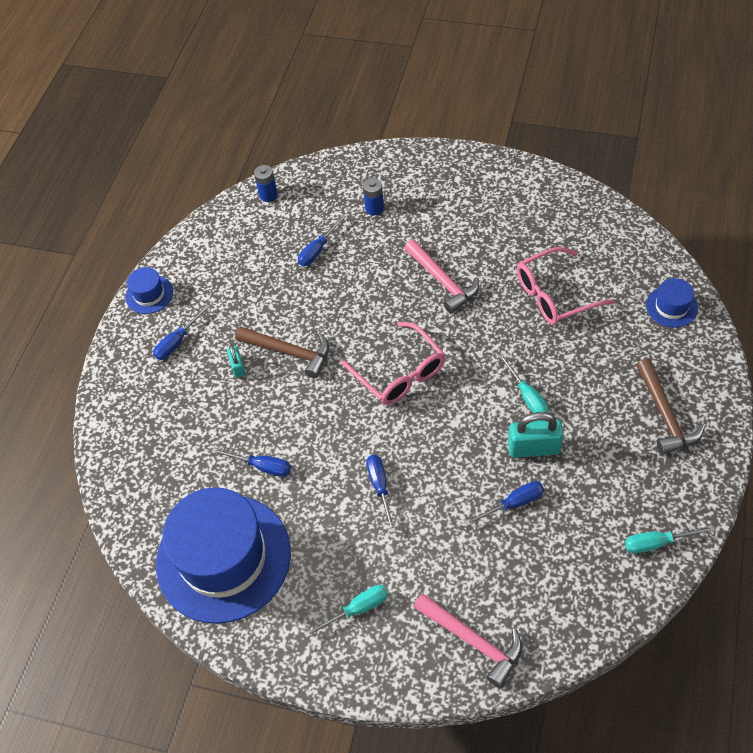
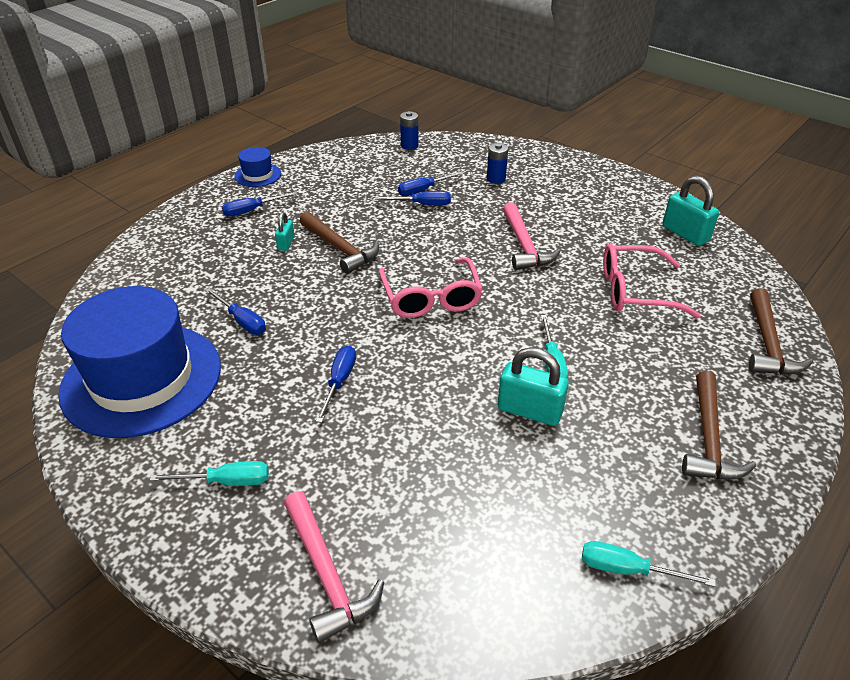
camera: 20 degrees right, 15 degrees down
blue screwdriver [464,481,544,526] -> blue screwdriver moved to [375,191,451,205]
blue hat [646,278,698,328] -> brown hammer [749,288,813,375]
none -> turquoise padlock [663,175,719,246]

